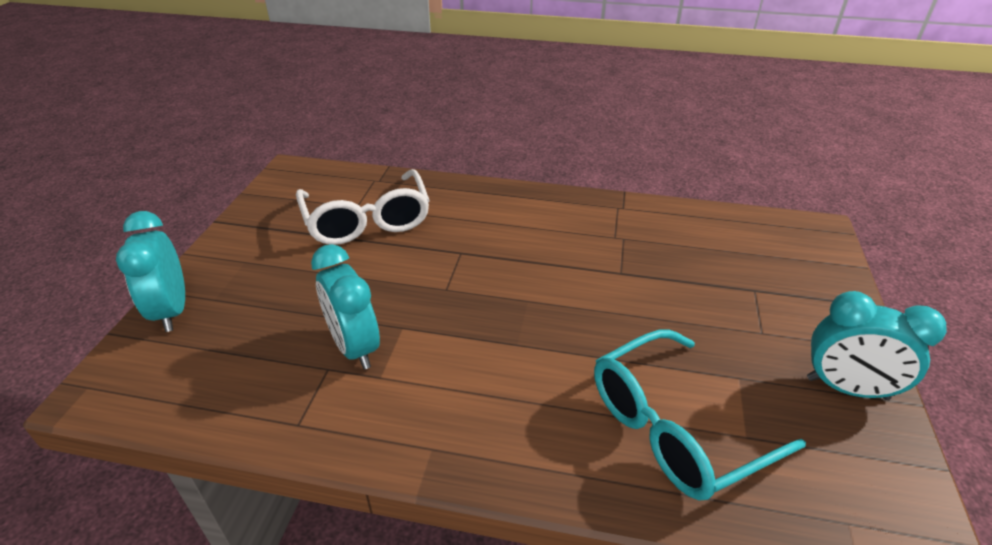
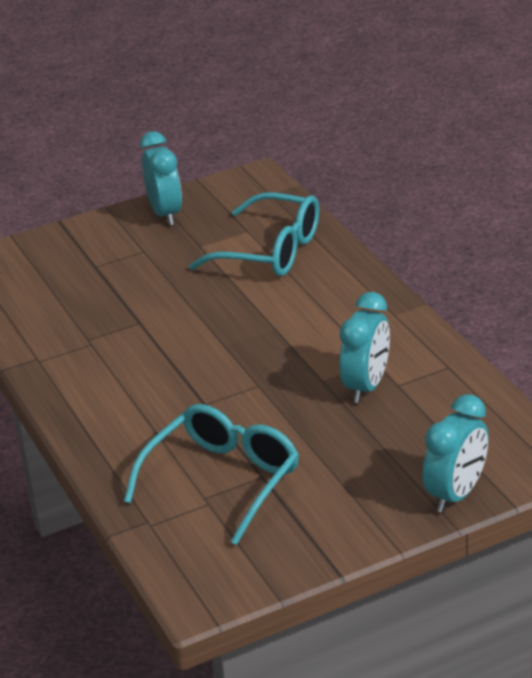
camera: 125 degrees left, 5 degrees down
white glasses [296,169,430,245] -> turquoise glasses [124,404,299,545]

